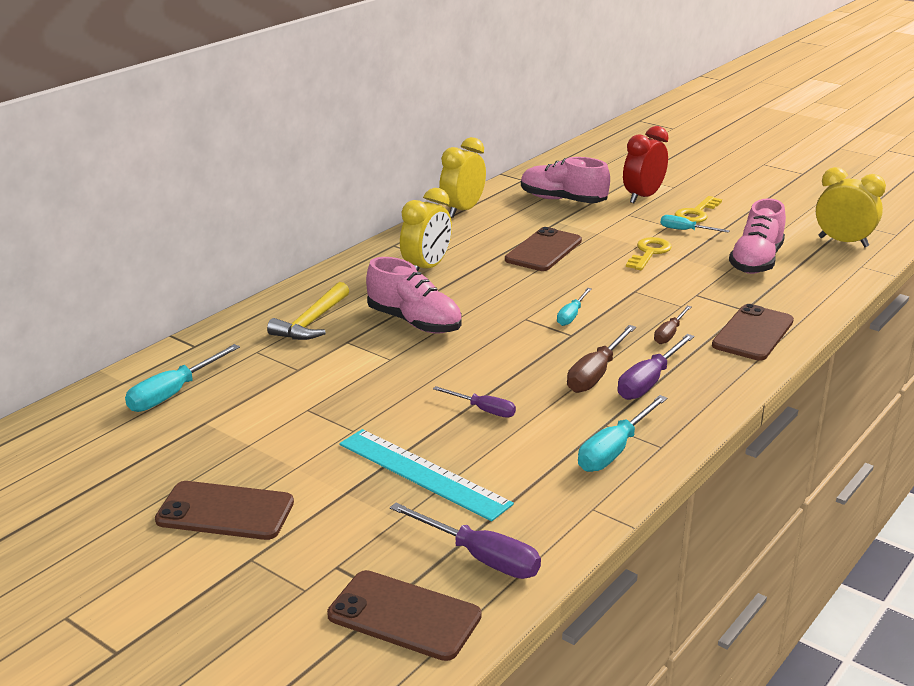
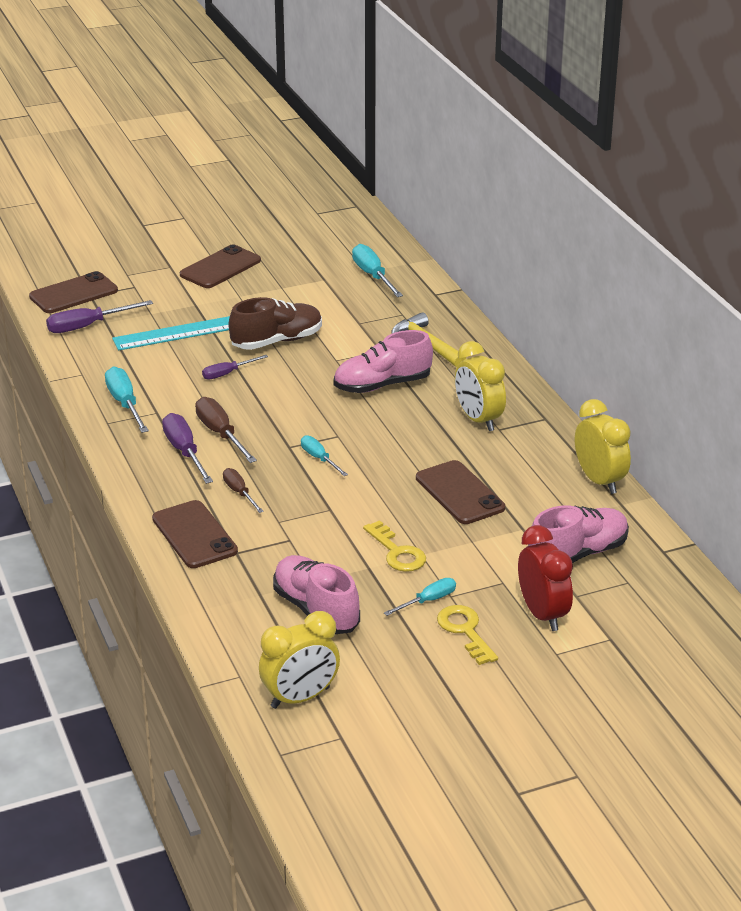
camera: 120 degrees right, 5 degrees up
none -> brown shoe [229,297,322,350]

